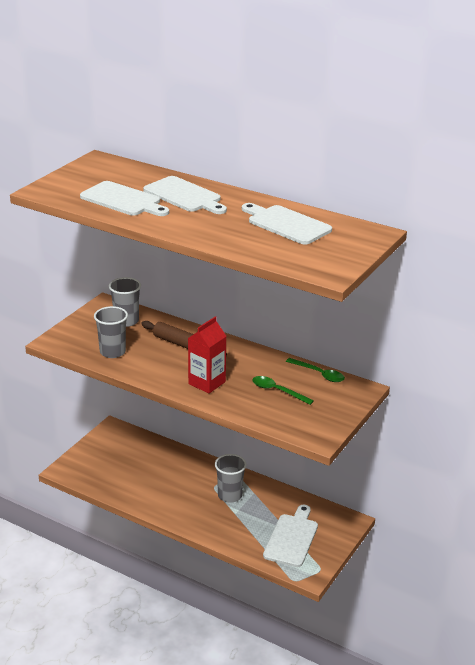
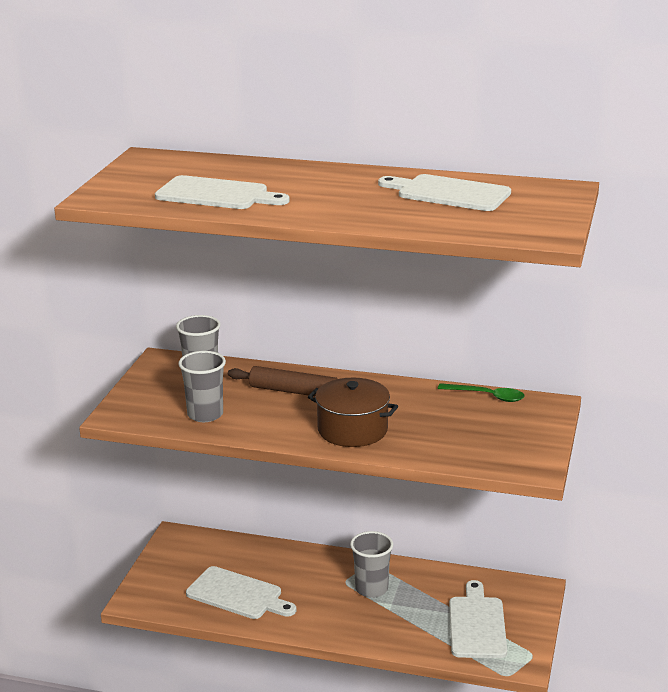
camera: 15 degrees left, 5 degrees down
white cutting board [143,176,227,214] -> white cutting board moved to [186,566,296,619]
red carton [188,316,226,393] -> brown pot [308,378,398,447]
green spoon [252,376,314,405] -> none

